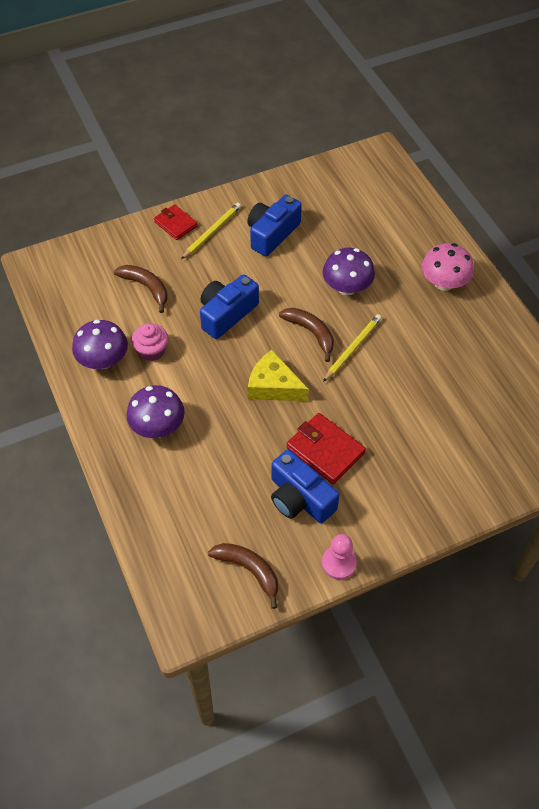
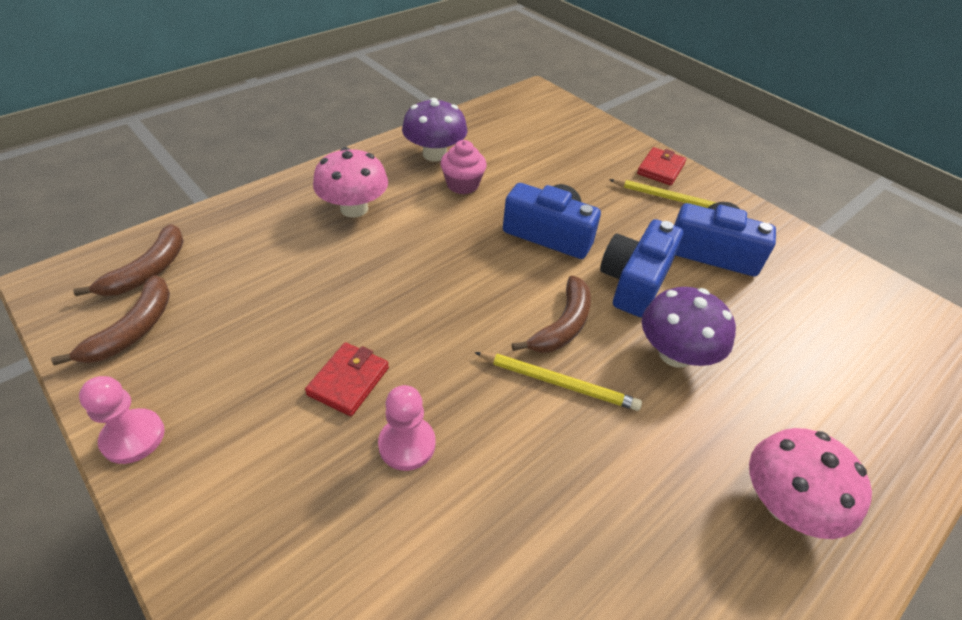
camera: 70 degrees right, 10 degrees down
brown banana [114,265,168,313] -> brown banana moved to [73,224,184,296]
purple mushroom [126,385,185,438] -> pink mushroom [313,147,388,218]
yellow cheese [248,350,309,401] -> none
blue camera [271,449,339,523] -> blue camera moved to [600,219,683,317]
red wallet [287,413,366,484] -> red wallet [305,342,389,416], size x0.66
none -> pink pawn [378,385,435,471]

